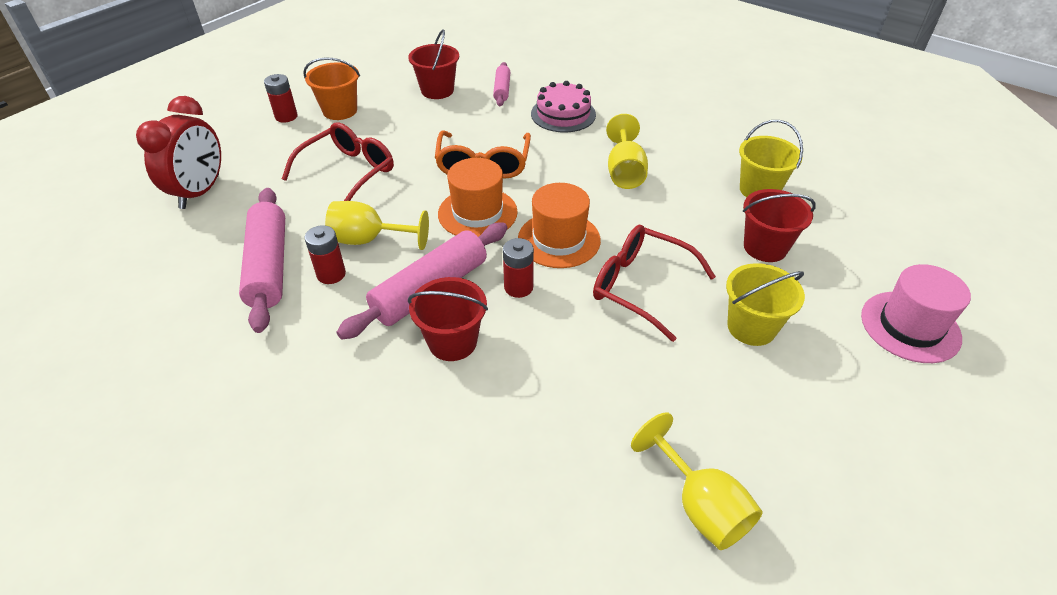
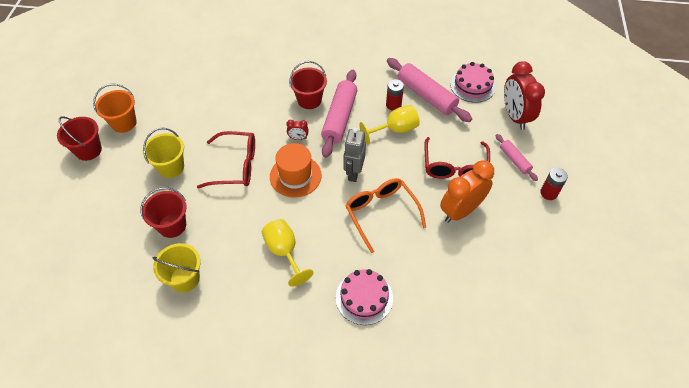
camera: 150 degrees right, 10 degrees up
orange bucket [303,57,360,120] -> orange bucket moved to [93,84,137,133]
red bucket [408,29,459,99] -> red bucket moved to [57,116,102,161]
orange hat [438,158,517,237] -> grey robot [344,128,366,182]
pink rolling pin [493,62,510,106] -> pink rolling pin moved to [495,134,538,181]
red battery [503,238,534,298] -> red clock [286,120,309,140]
yellow goblet [631,412,763,550] -> none
pink hat [861,264,971,363] -> none
none -> orange clock [440,160,494,223]
none -> pink cake [450,62,496,103]

